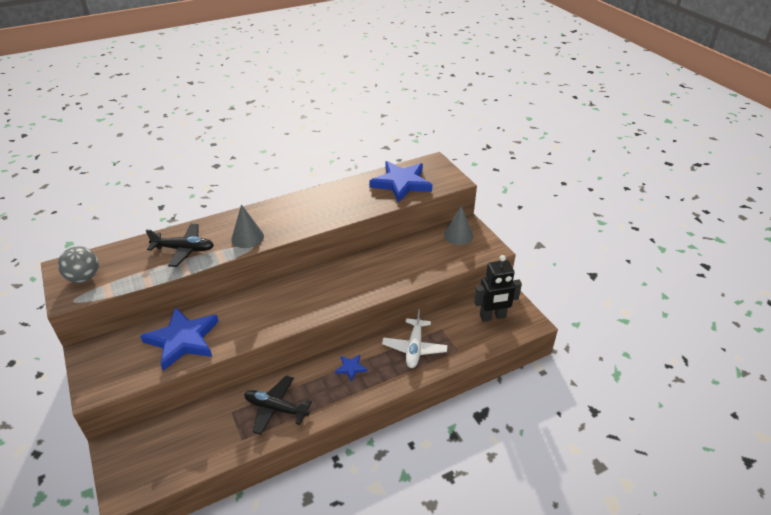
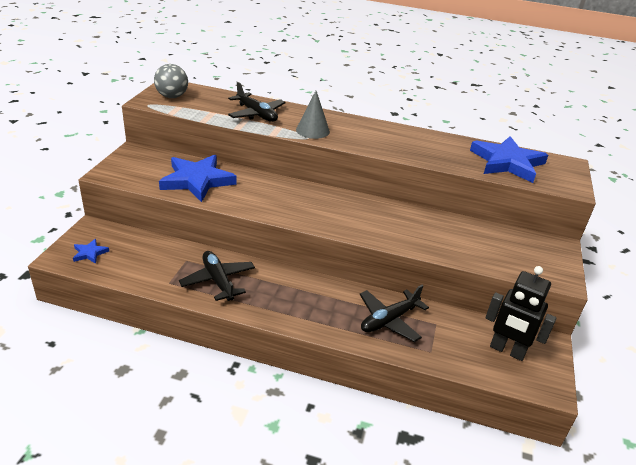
camera: 40 degrees right, 5 degrees down
blue star [335,355,367,381] -> blue star moved to [73,239,109,264]
white plane [382,309,448,368] -> black plane [360,285,429,342]
grey cone [444,206,473,245] -> none

